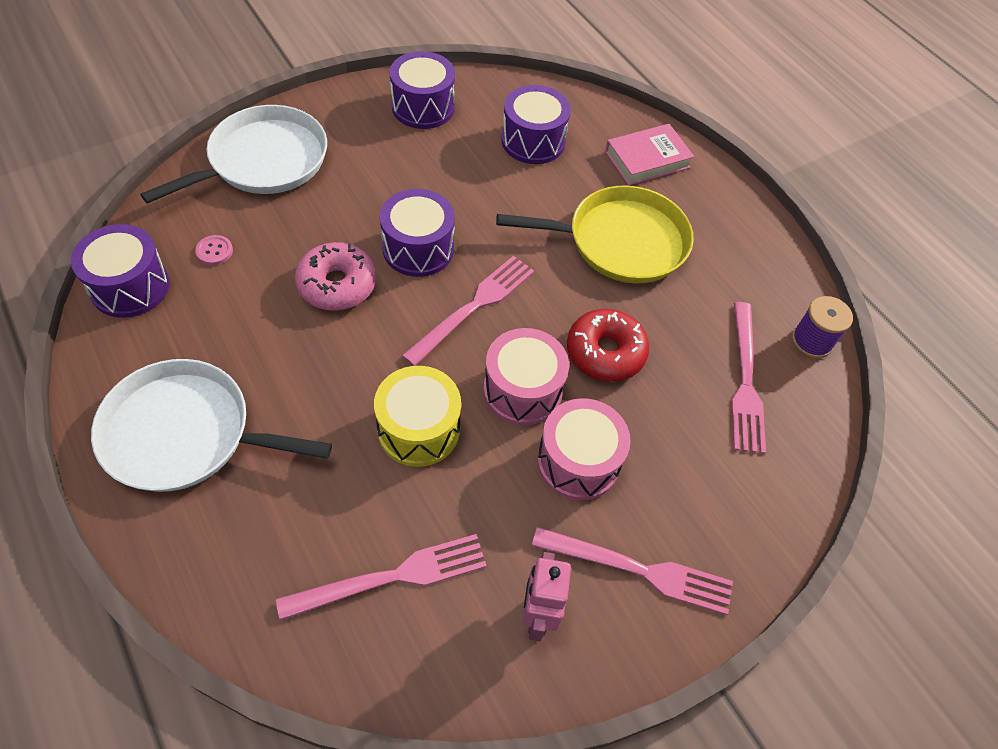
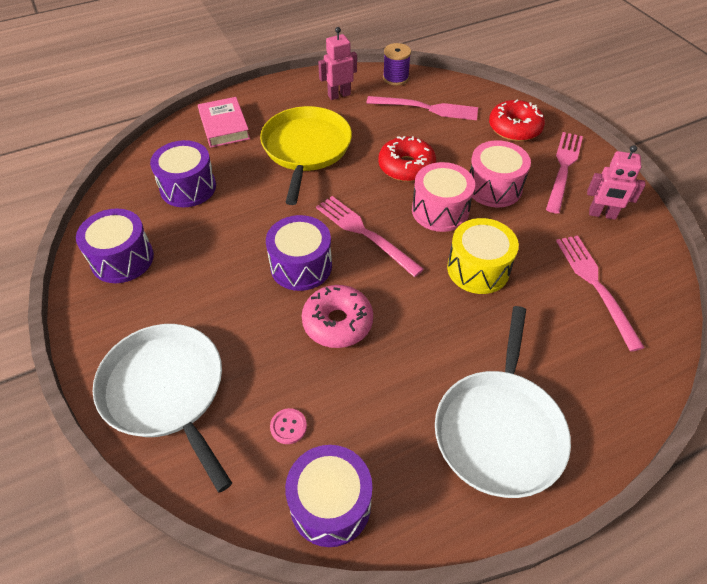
camera: 80 degrees left, 5 degrees down
none -> pink robot [318,27,357,100]
none -> red donut [489,100,545,141]

